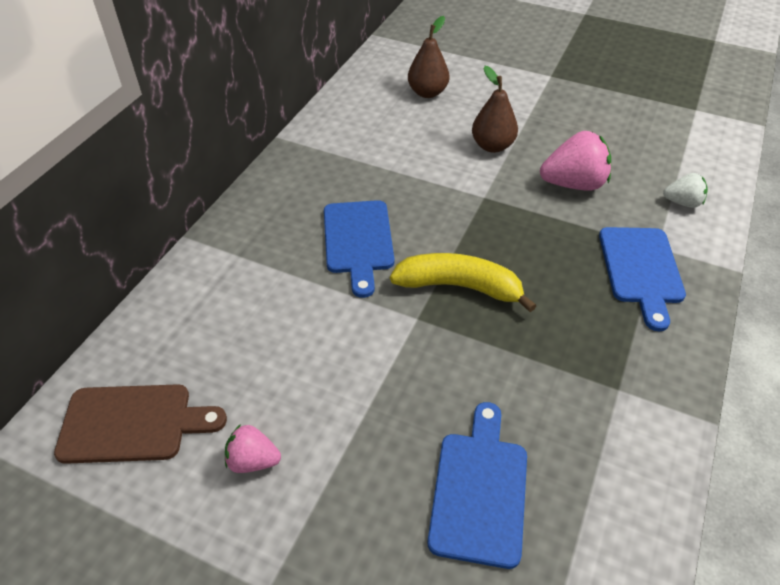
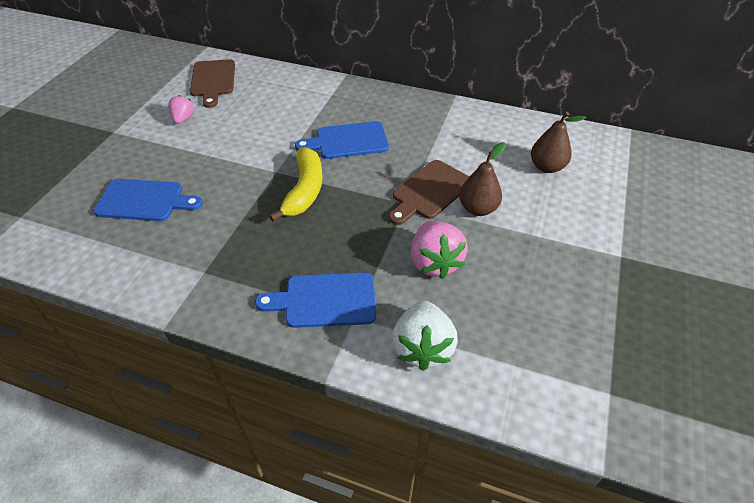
camera: 85 degrees right, 0 degrees up
white strawberry [663,173,708,208] -> white strawberry [392,301,458,371], size x1.75
none -> brown cutting board [389,160,470,225]

